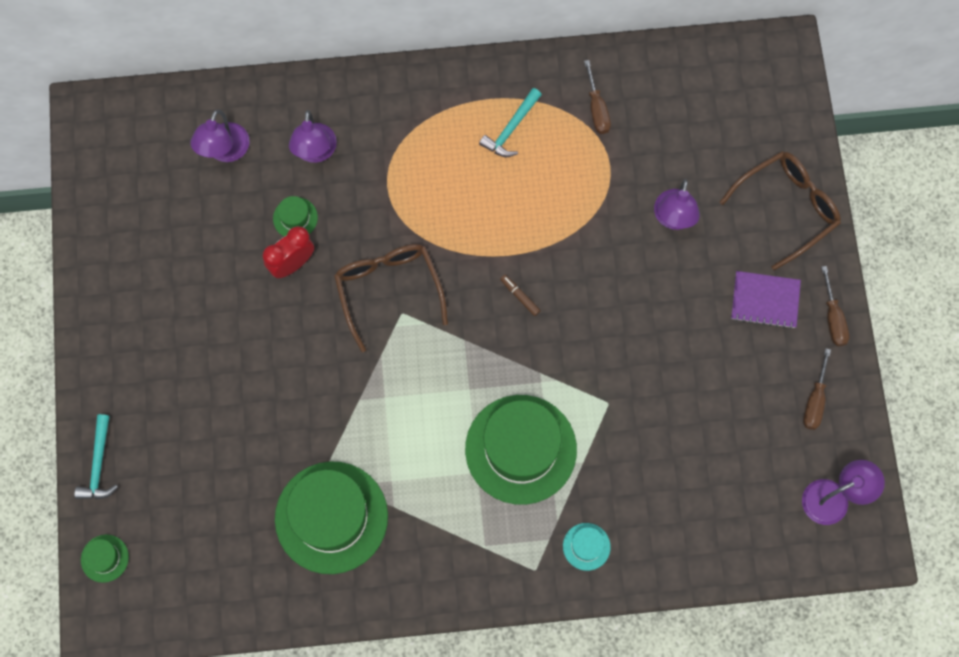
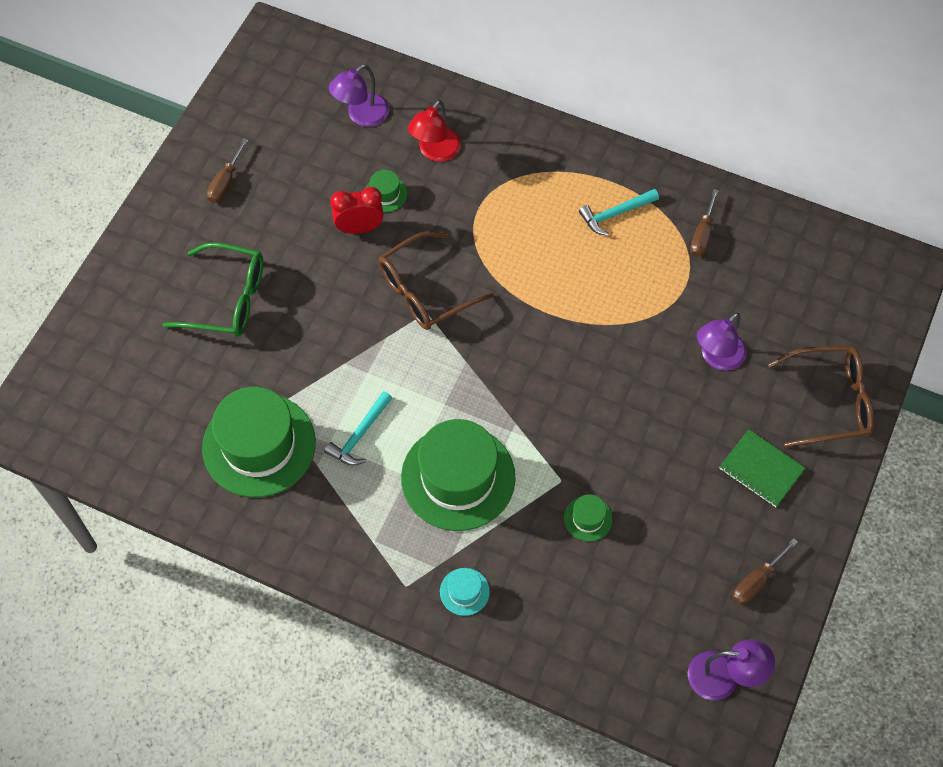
camera: 30 degrees right, 10 degrees down
turquoise hammer [74,414,118,499] -> turquoise hammer moved to [324,391,393,466]
green hat [81,535,129,583] -> green hat moved to [564,494,612,541]
purple lamp [289,110,337,163] -> red lamp [408,100,461,162]
brown glasses [334,244,448,352] -> brown glasses turned 135 degrees counterclockwise [379,231,494,330]
brown marker [500,275,541,316] -> none
purple notebook [731,271,801,329] -> green notebook [719,429,806,507]
brown screwdriver [821,266,849,346] -> brown screwdriver moved to [207,139,248,203]
none -> green glasses [163,242,263,336]

